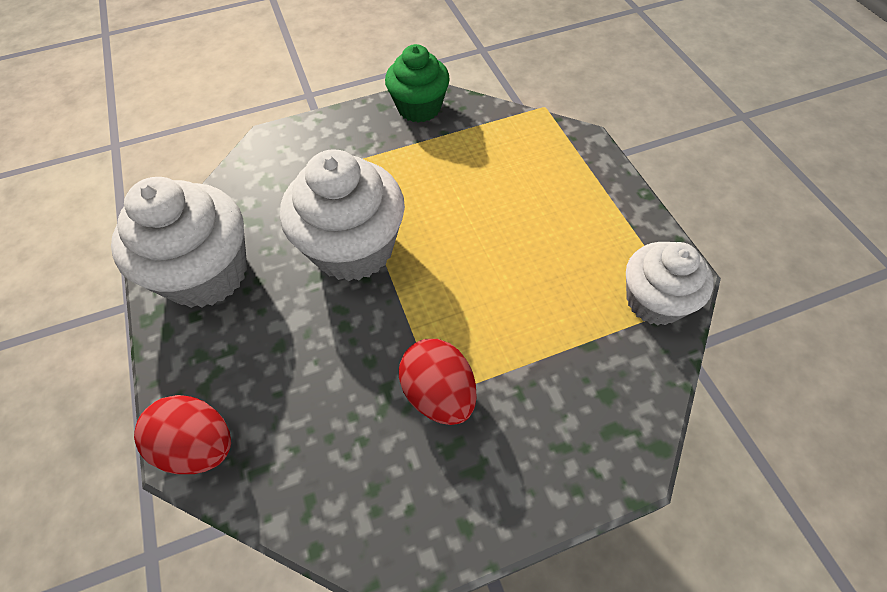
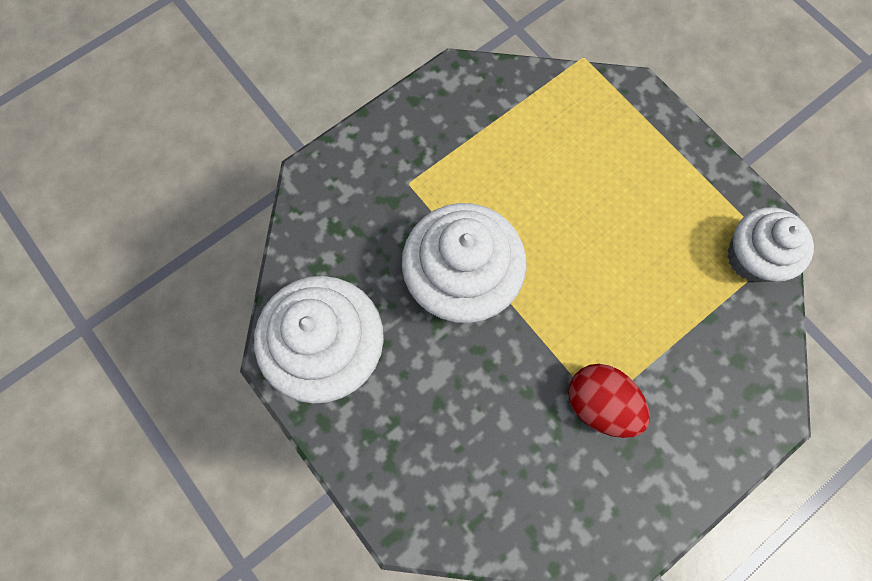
camera: 20 degrees left, 15 degrees up
red egg [134,395,231,474] -> none
green cupcake [385,44,450,123] -> none

